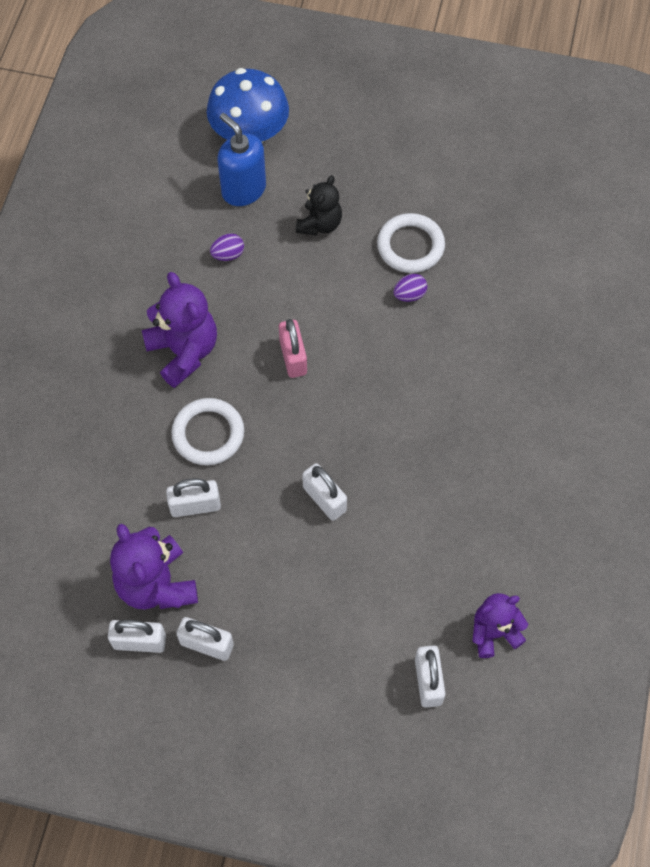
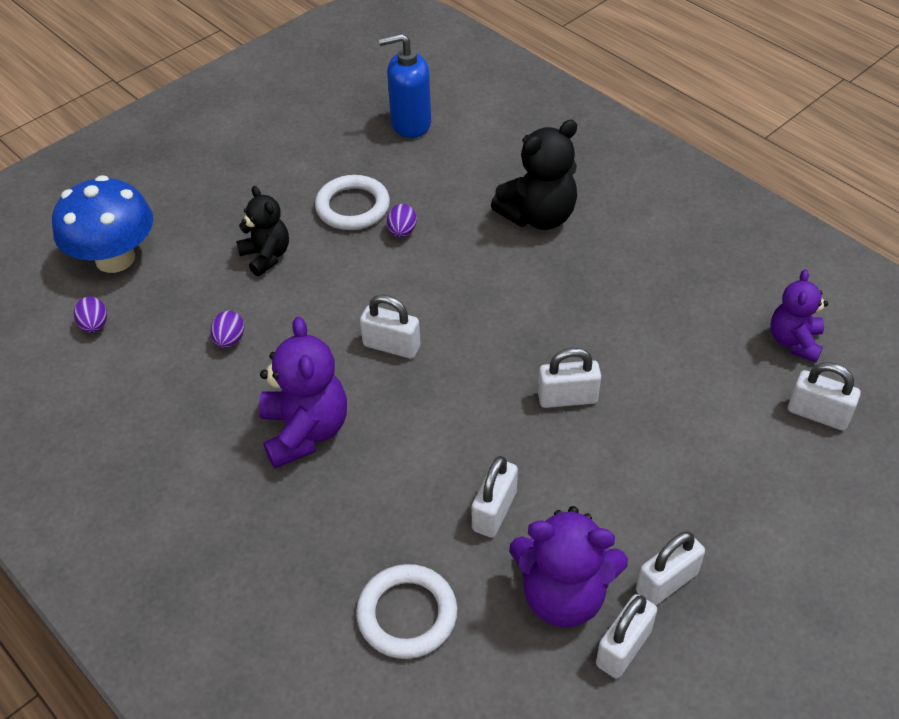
camera: 55 degrees left, 15 degrees down
purple teddy bear [142,272,217,388] -> purple teddy bear turned 75 degrees clockwise [259,317,347,469]
white ring [171,398,244,465] -> white ring moved to [356,564,457,659]
blue soap dispenser [217,113,266,206] -> blue soap dispenser moved to [379,33,431,138]
pink padlock [279,319,307,378] -> white padlock [360,295,420,359]
none -> purple egg [74,296,107,333]
none -> black teddy bear [491,120,577,230]

